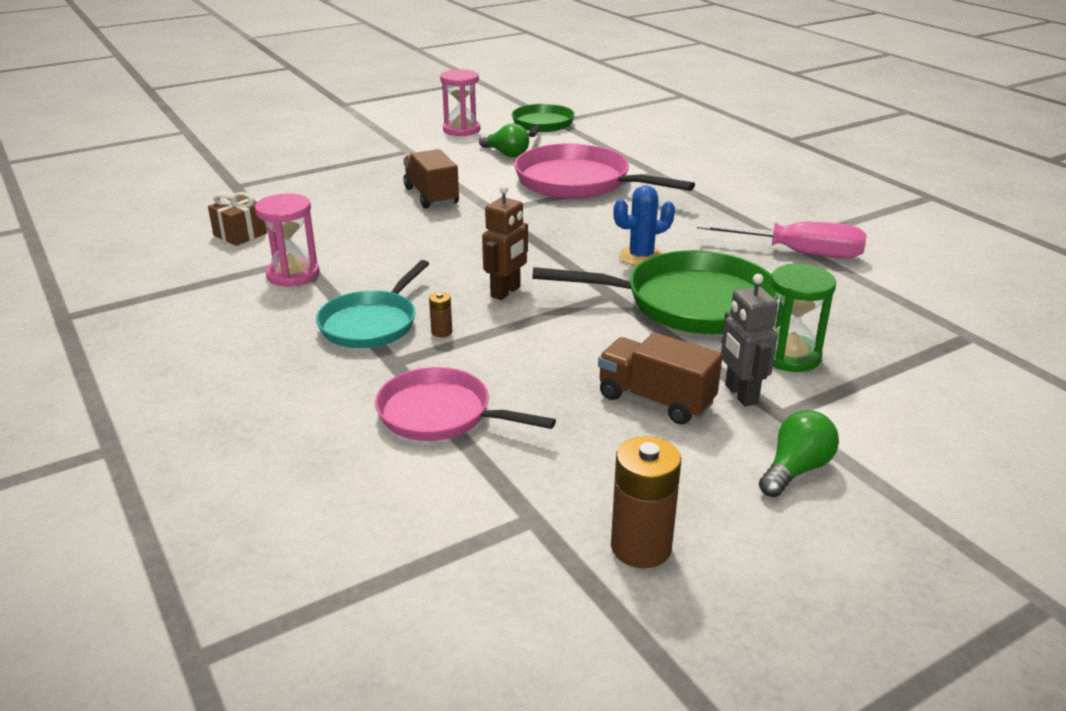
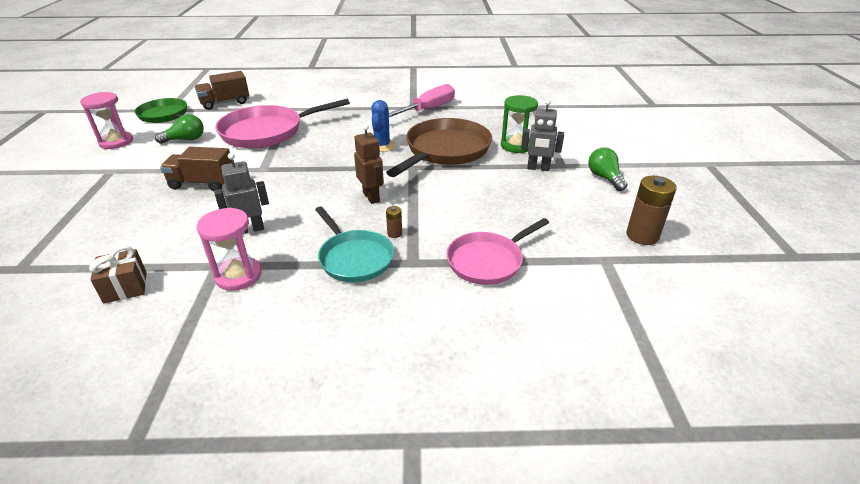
camera: 60 degrees left, 5 degrees up
green pan [532,250,778,334] -> brown pan [386,118,492,177]
brown truck [598,332,723,425] -> brown truck moved to [195,71,249,110]
none -> grey robot [214,153,269,234]

